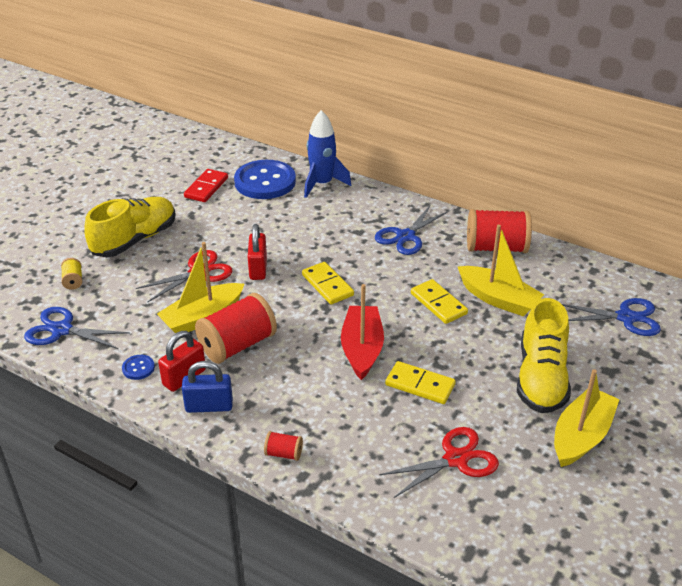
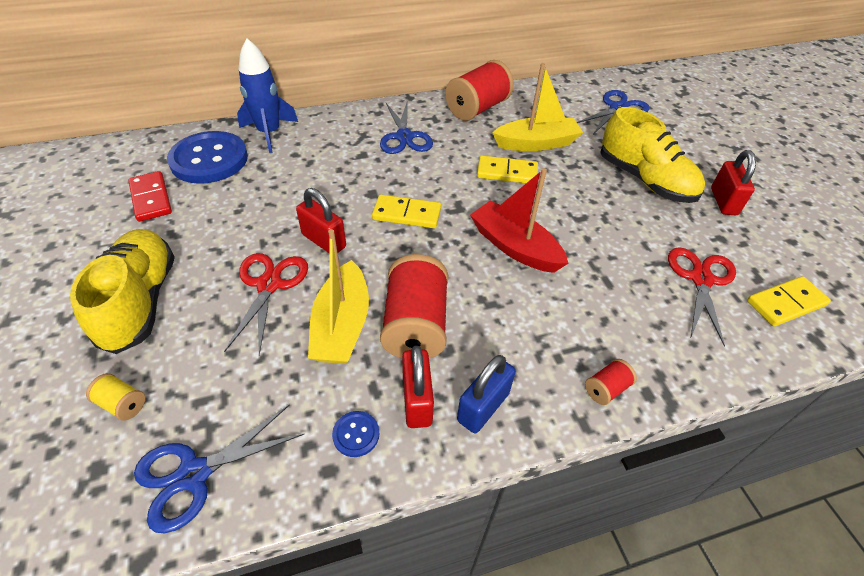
camera: 50 degrees left, 10 degrees up
yellow domino [385,361,456,404] -> yellow domino moved to [747,276,831,327]
yellow boat [554,369,620,467] -> red padlock [711,150,756,215]

